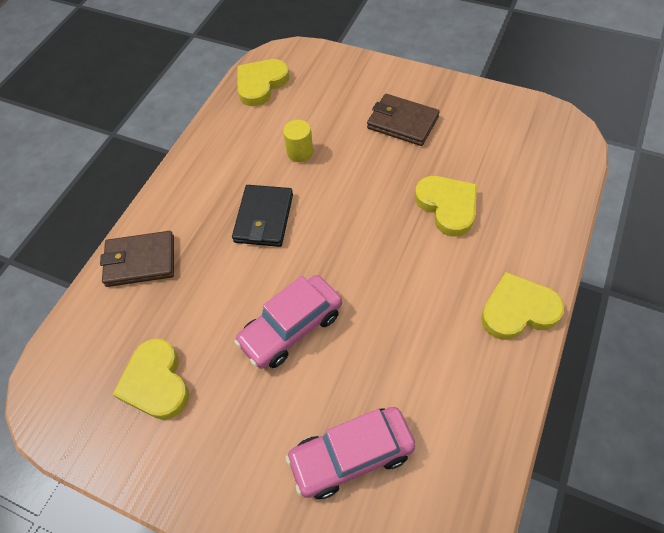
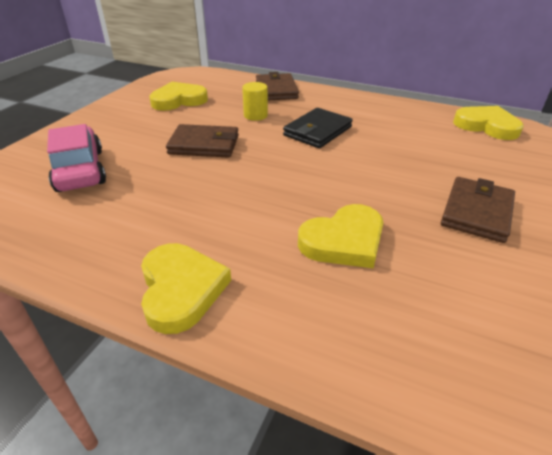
camera: 85 degrees right, 20 degrees down
black wallet [232,185,293,247] -> black wallet turned 60 degrees counterclockwise [283,108,353,148]
pink car [234,275,342,369] -> brown wallet [166,124,239,158]
yellow cylinder [283,120,313,162] -> yellow cylinder moved to [242,82,268,121]

